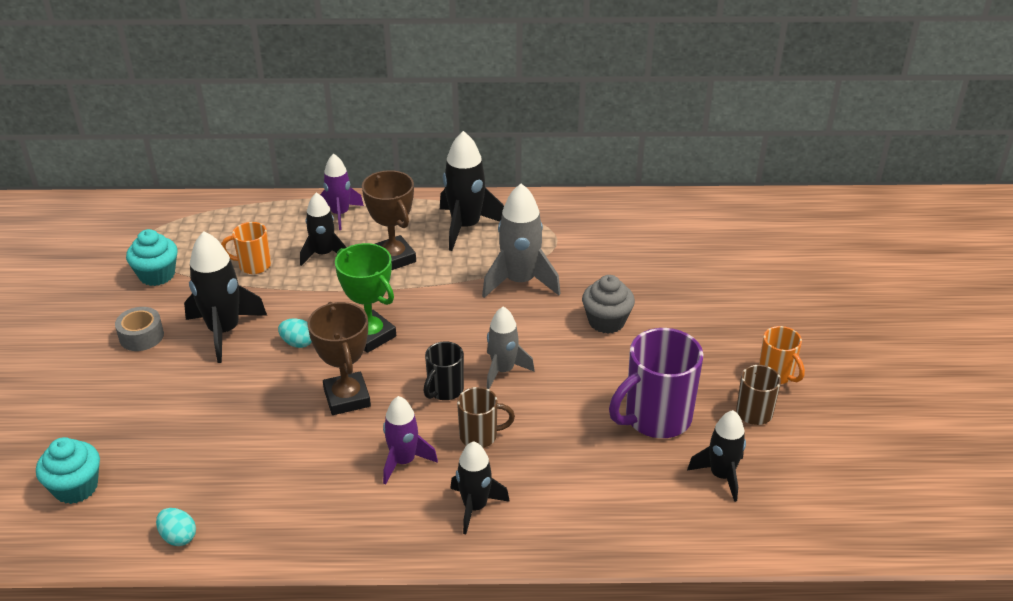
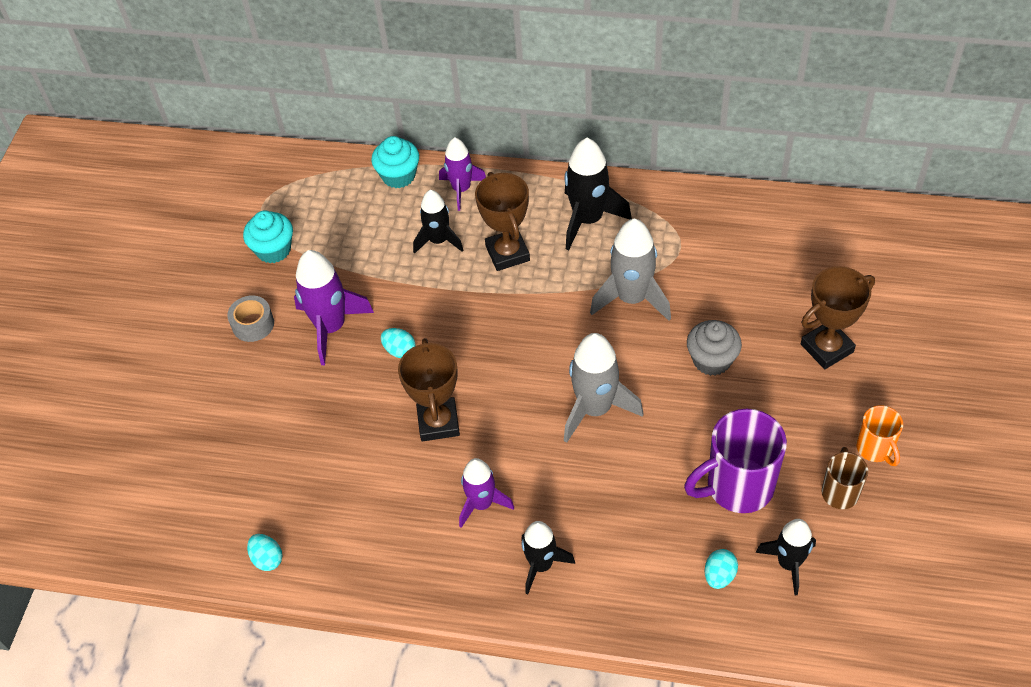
camera: 15 degrees right, 15 degrees up
turquoise cupcake [36,437,100,504] -> turquoise cupcake moved to [371,136,419,188]
black rocket [184,231,267,363] -> purple rocket [294,250,374,365]
orange mug [221,222,271,274] -> none
green trophy [335,243,396,353] -> none
black mug [424,341,464,400] -> none
brown mug [457,387,515,448] -> none
grey rocket [486,306,535,389] -> grey rocket [564,333,644,443], size x1.53
none -> turquoise egg [705,549,738,589]
none -> brown trophy [801,266,875,369]

